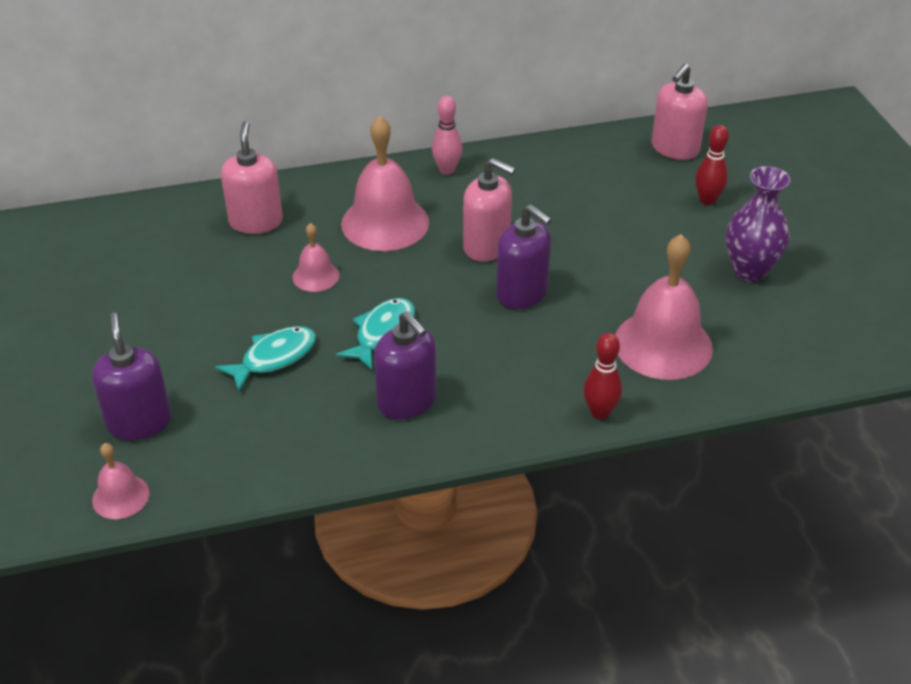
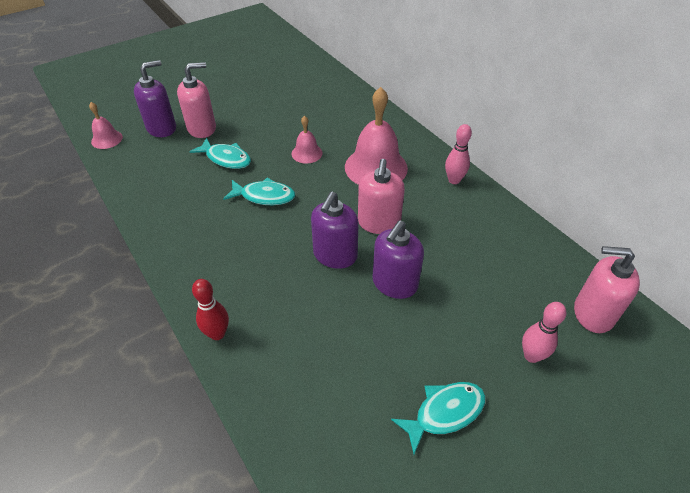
camera: 70 degrees right, 5 degrees up
pink soap dispenser [221,121,283,234] -> pink soap dispenser moved to [177,62,216,138]
purple soap dispenser [374,311,436,419] -> purple soap dispenser moved to [372,220,424,299]
pink bell [615,234,713,380] -> none
red bowling pin [695,125,729,205] -> pink bowling pin [522,302,566,363]
purple vase [726,166,791,282] -> turquoise fish [391,382,485,454]

